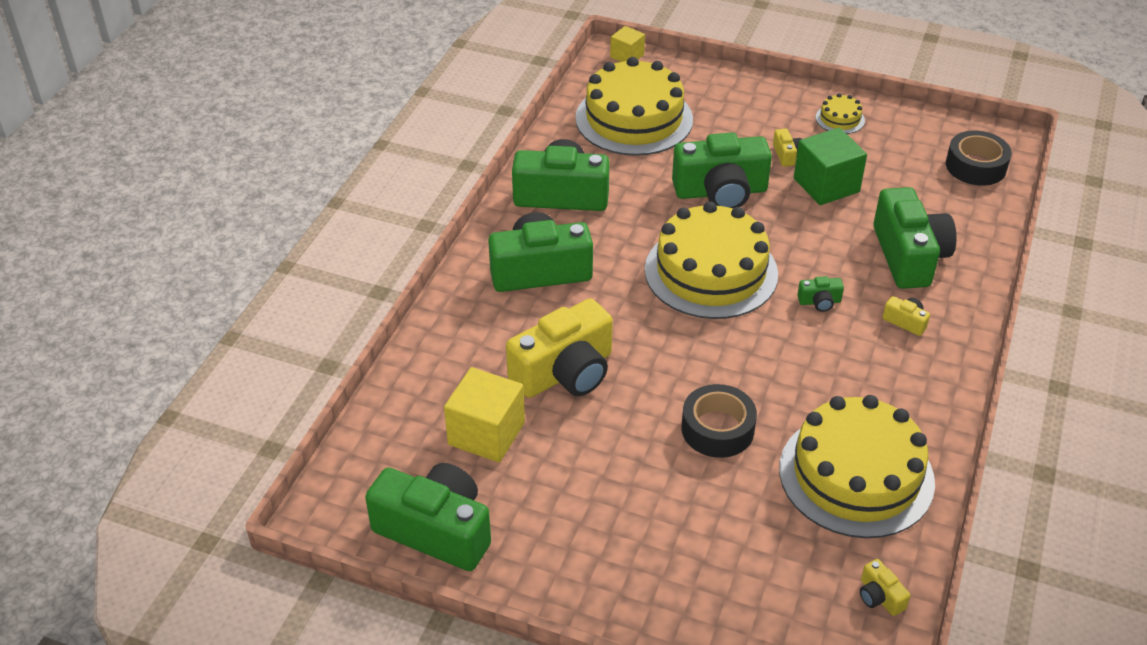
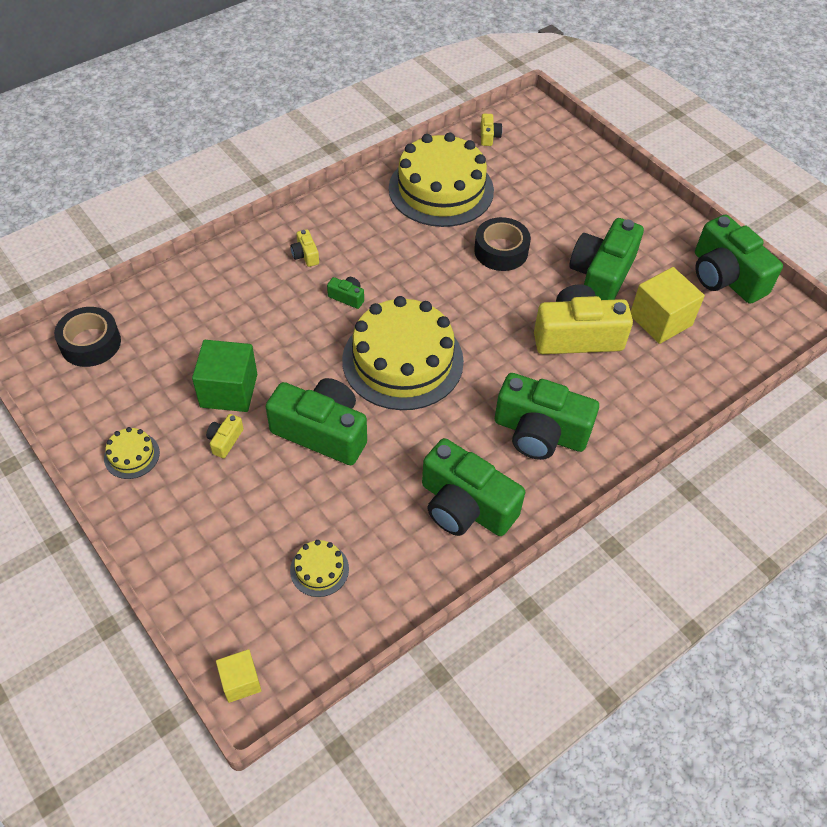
camera: 150 degrees left, 10 degrees up
yellow cake [575,57,693,156] -> yellow cake [290,540,349,597], size x0.42
green camera [873,187,957,289] -> green camera moved to [569,218,644,300]

